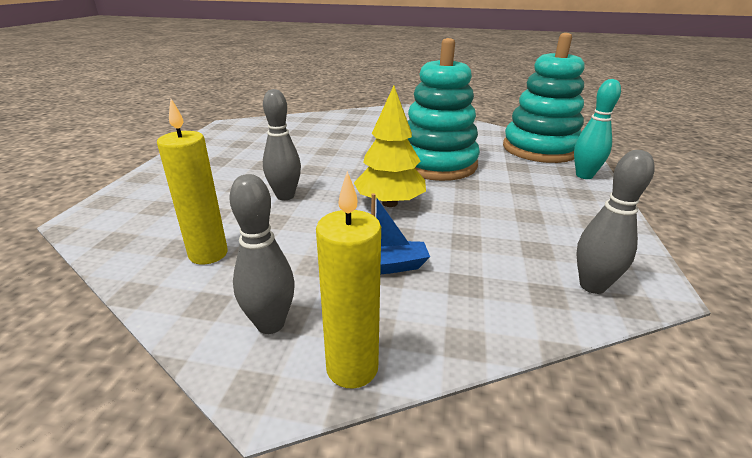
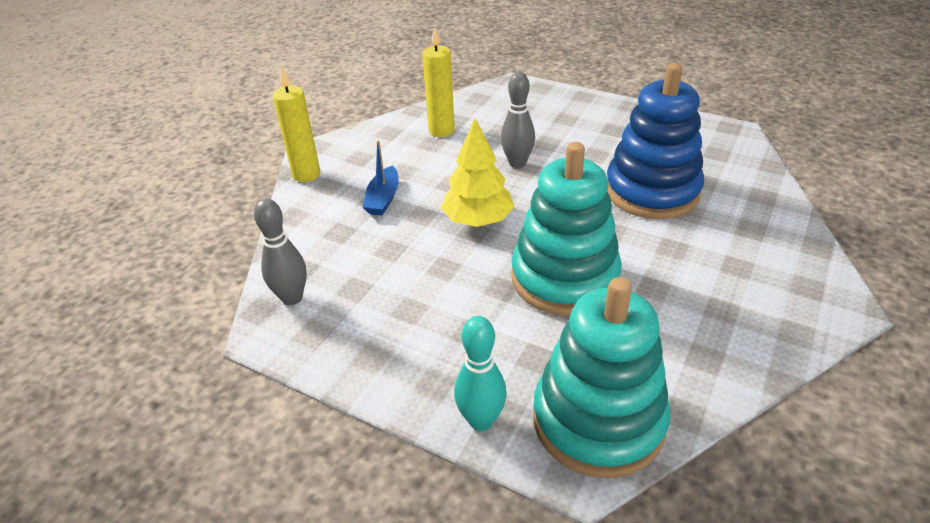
camera: 110 degrees right, 10 degrees up
grey bowling pin [229,174,295,334] -> none
none -> blue stacking toy [607,63,704,219]

